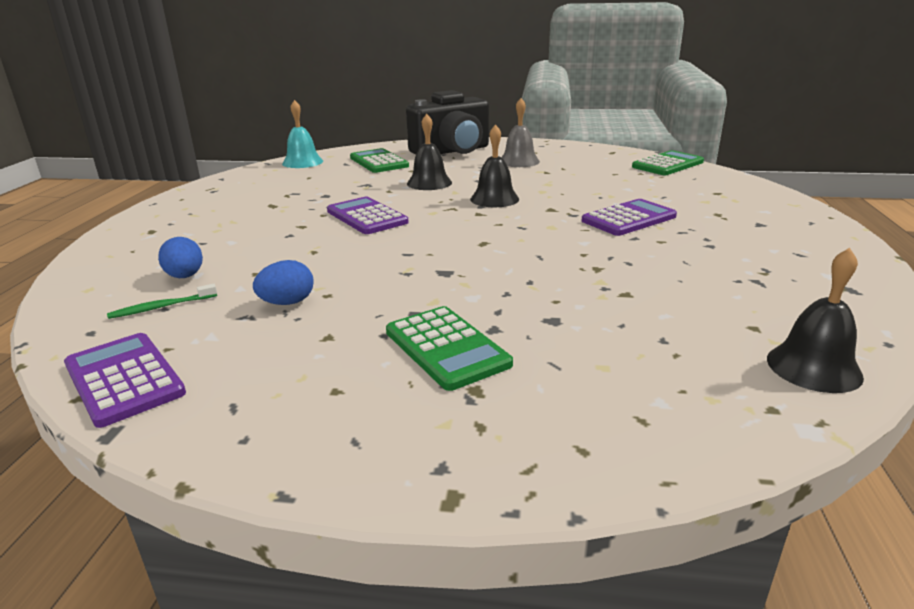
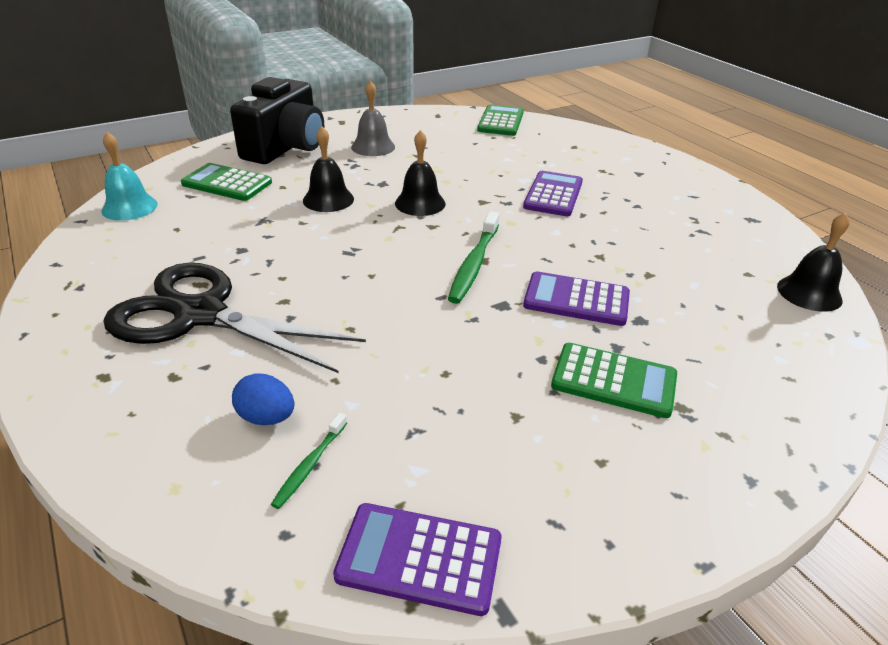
camera: 40 degrees left, 10 degrees up
blue egg [253,260,314,305] -> none
purple calculator [327,196,409,234] -> purple calculator moved to [523,271,630,326]
none -> black scissors [104,263,366,373]
none -> green toothbrush [448,211,499,304]

